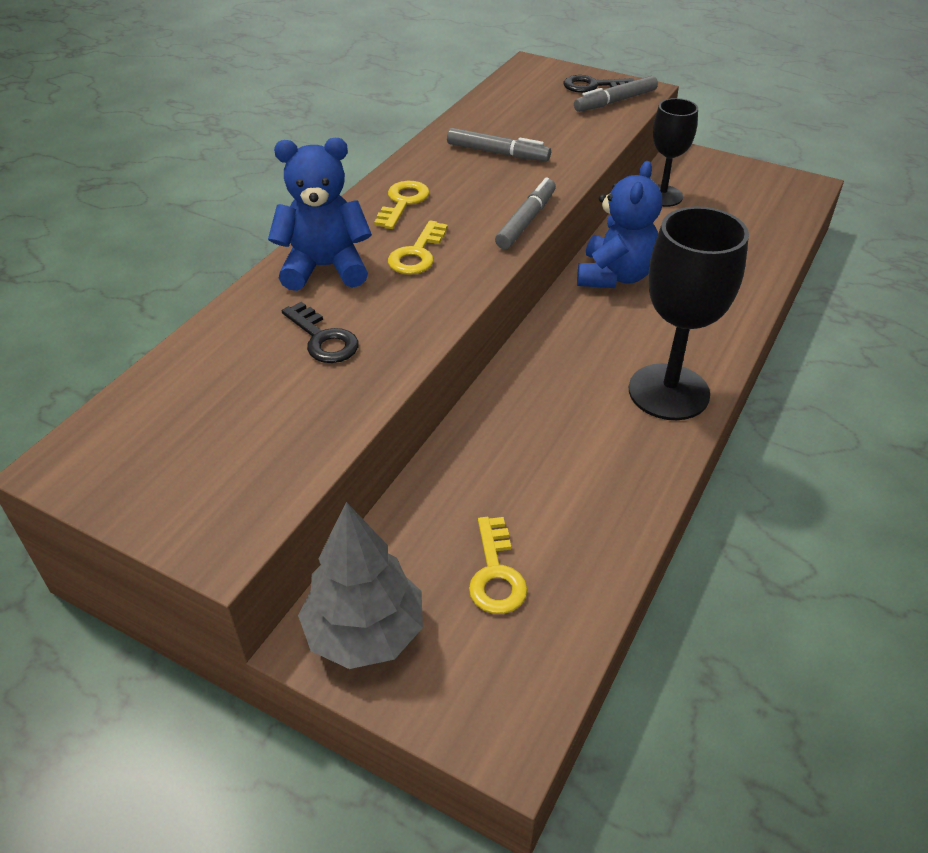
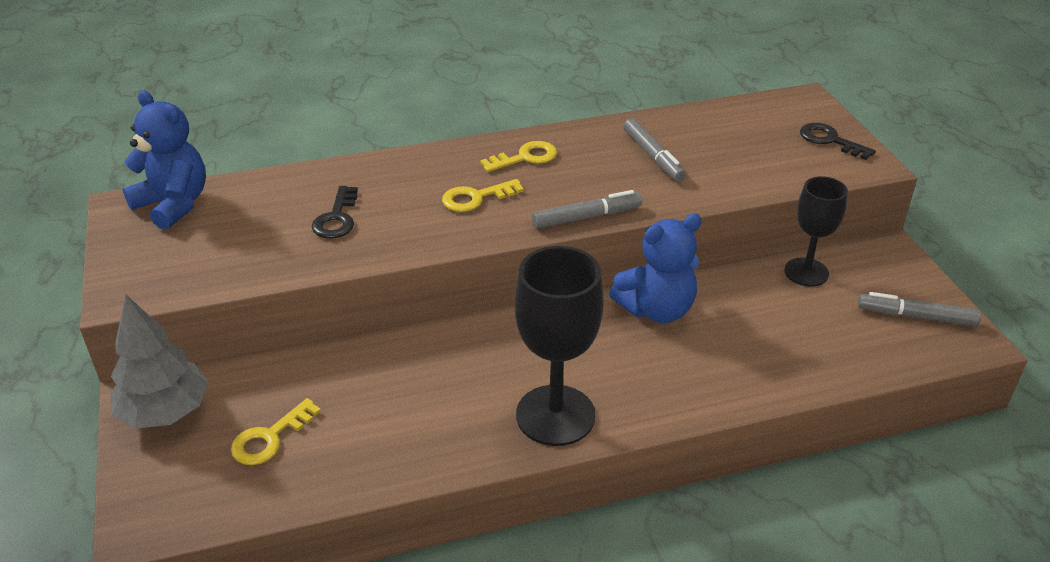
camera: 45 degrees right, 5 degrees down
blue teddy bear [268,138,372,291] -> blue teddy bear moved to [123,90,206,230]
grey marker [574,75,658,112] -> grey marker moved to [858,292,981,326]

